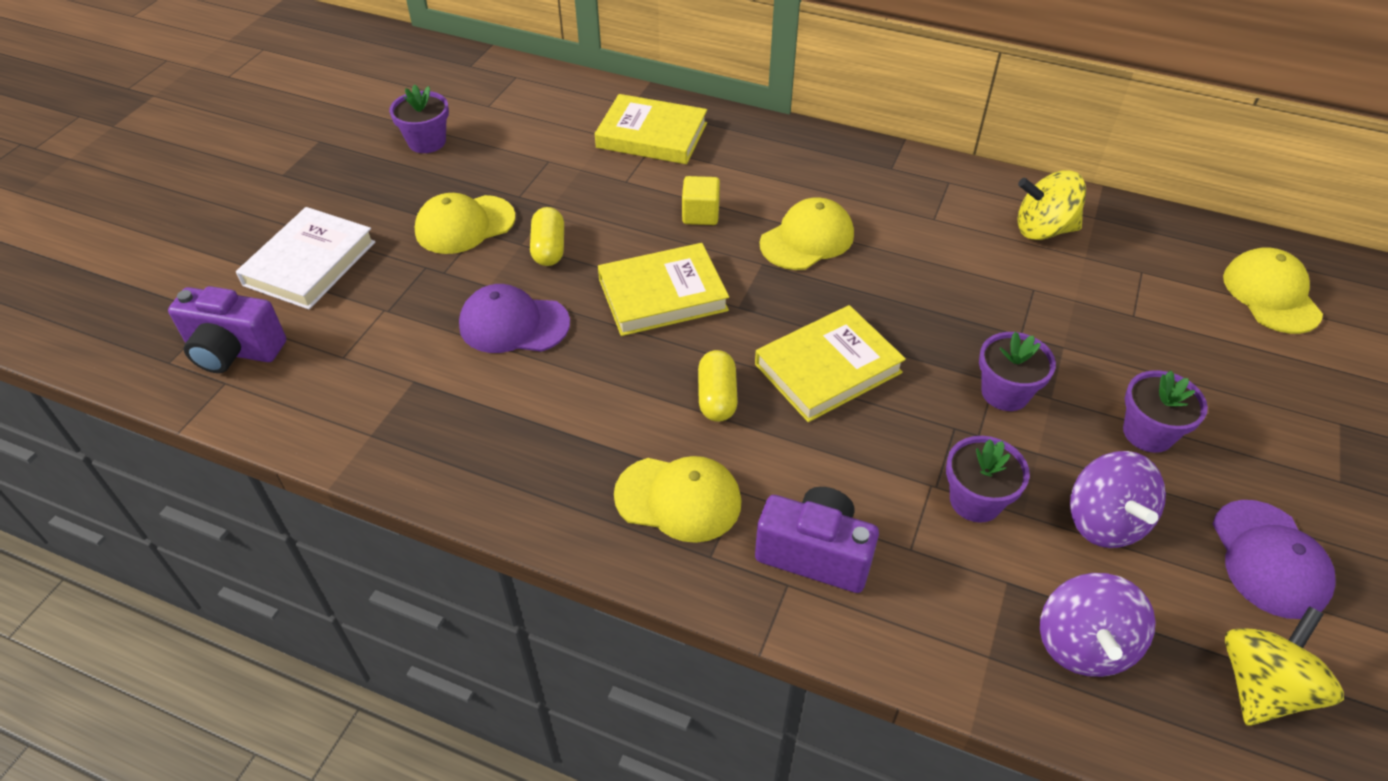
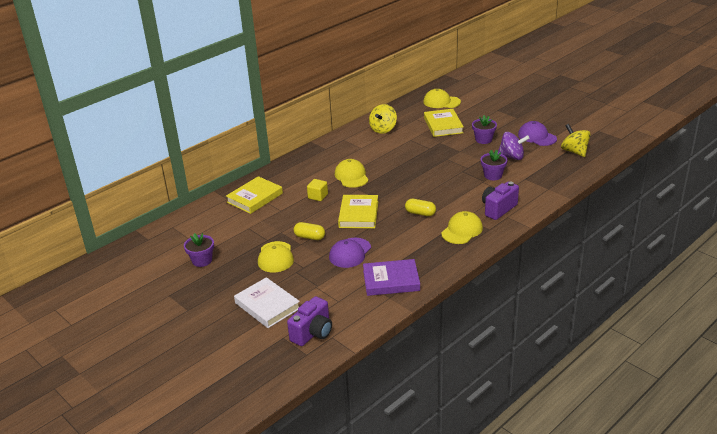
camera: 65 degrees left, 15 degrees down
yellow book [755,305,906,422] -> yellow book moved to [424,109,464,137]
purple flower pot [979,332,1056,411] -> none
purple spinning top [1040,573,1156,677] -> none
purple cap [1213,500,1335,619] -> purple cap turned 150 degrees counterclockwise [518,121,557,146]
none -> purple book [363,259,420,296]

